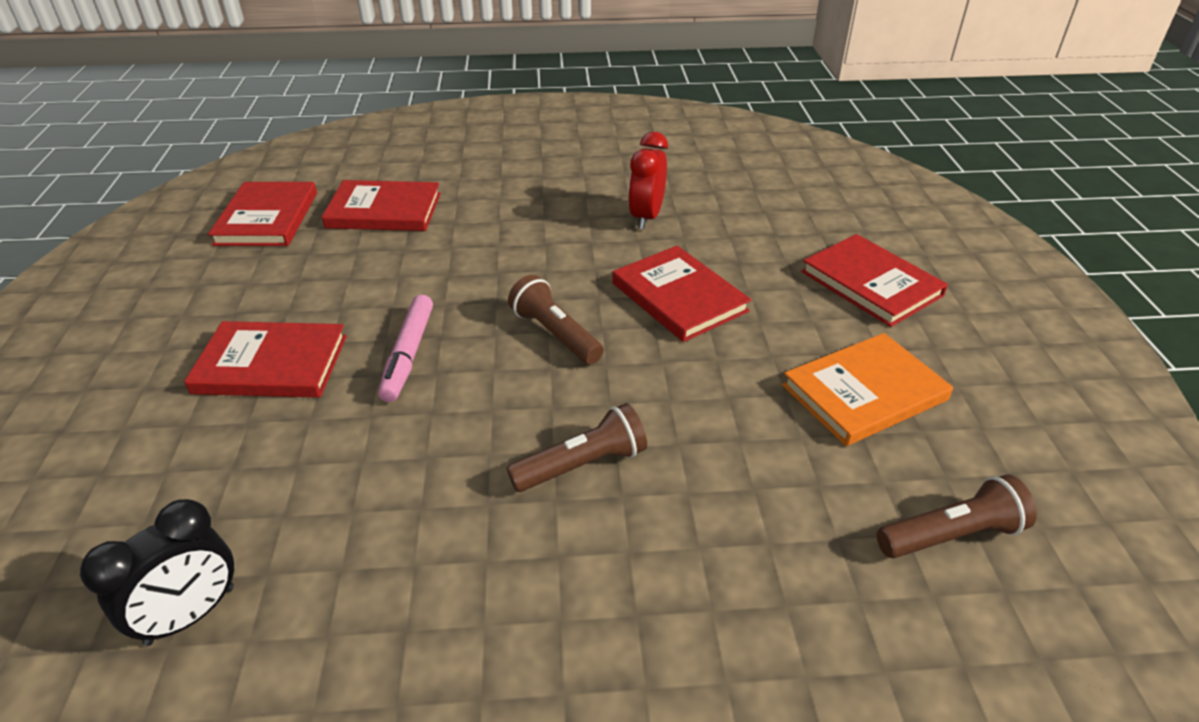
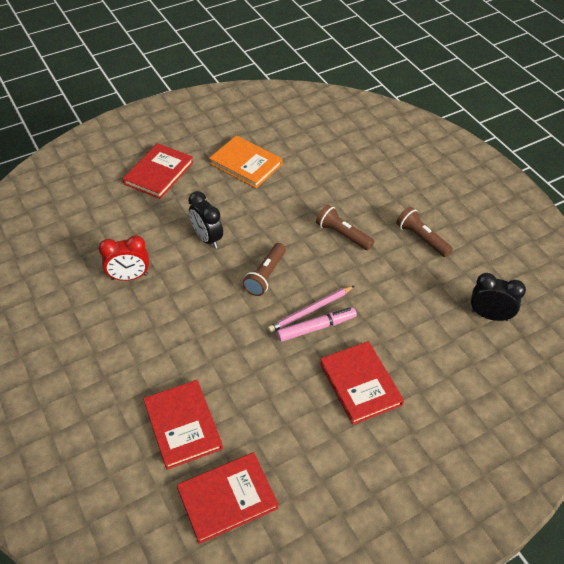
camera: 115 degrees left, 10 degrees up
red book [612,246,751,342] -> black clock [188,191,223,249]
brown flashlight [877,475,1037,558] -> brown flashlight moved to [396,207,453,257]
none -> pink pencil [268,286,354,333]

